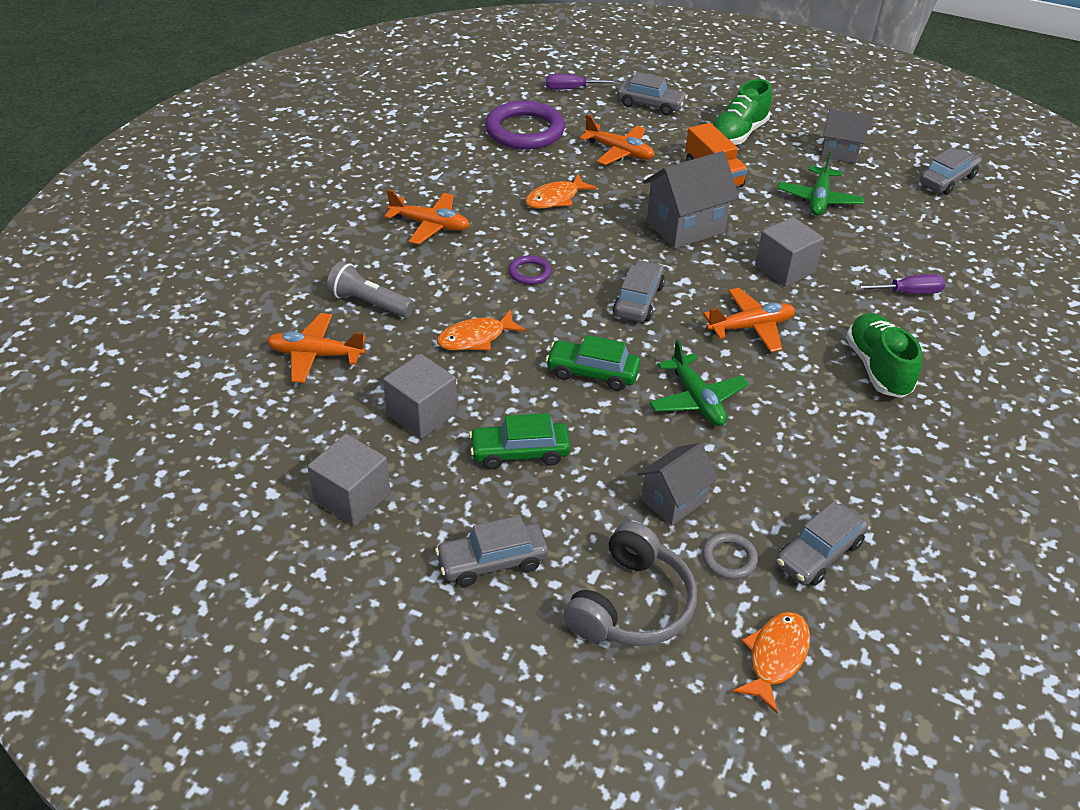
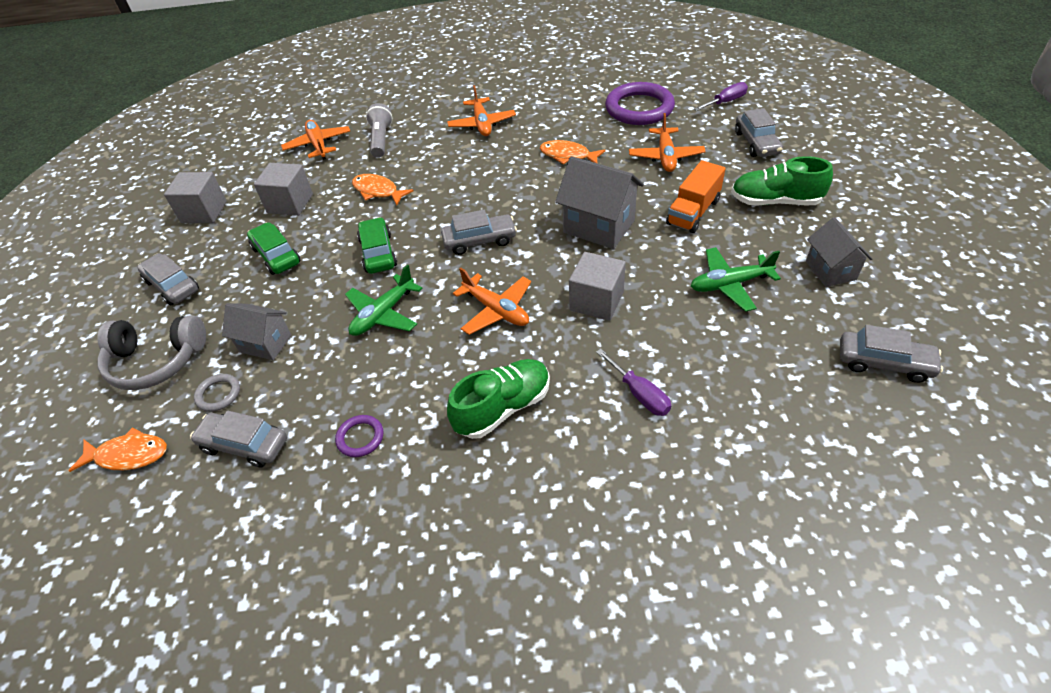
camera: 65 degrees right, 5 degrees up
purple ring [509,255,551,285] -> purple ring moved to [335,415,383,457]
purple screwdriver [546,74,618,89] -> purple screwdriver turned 90 degrees clockwise [694,82,748,111]

